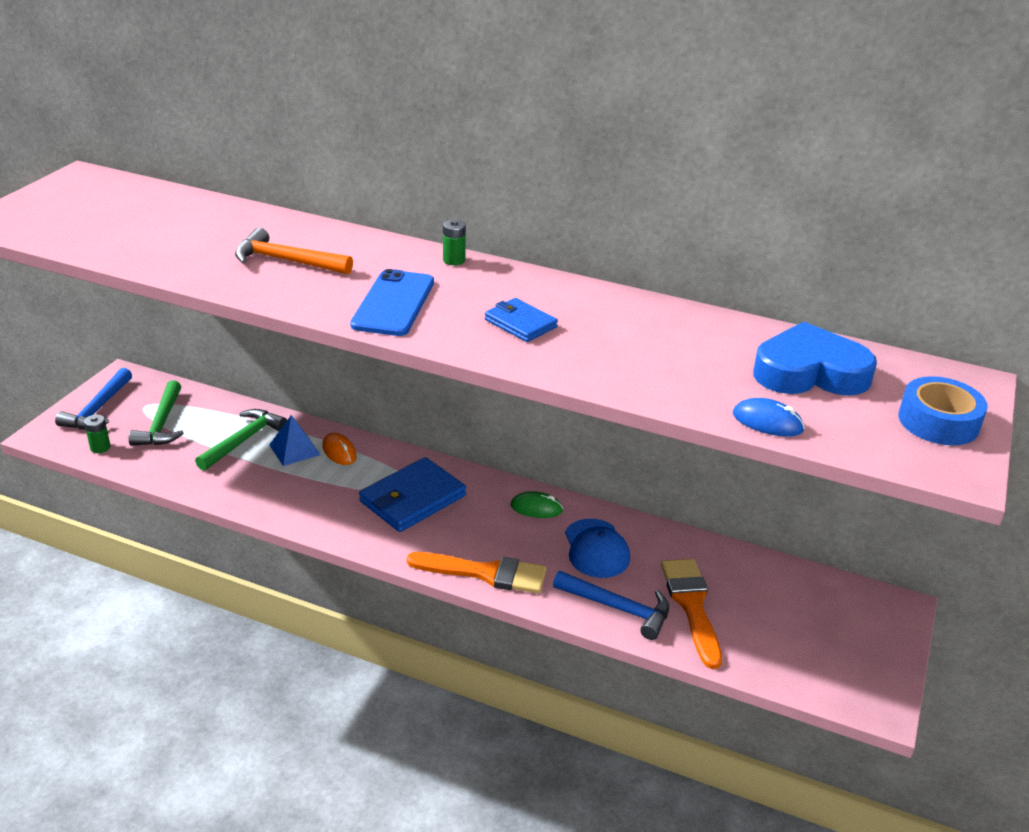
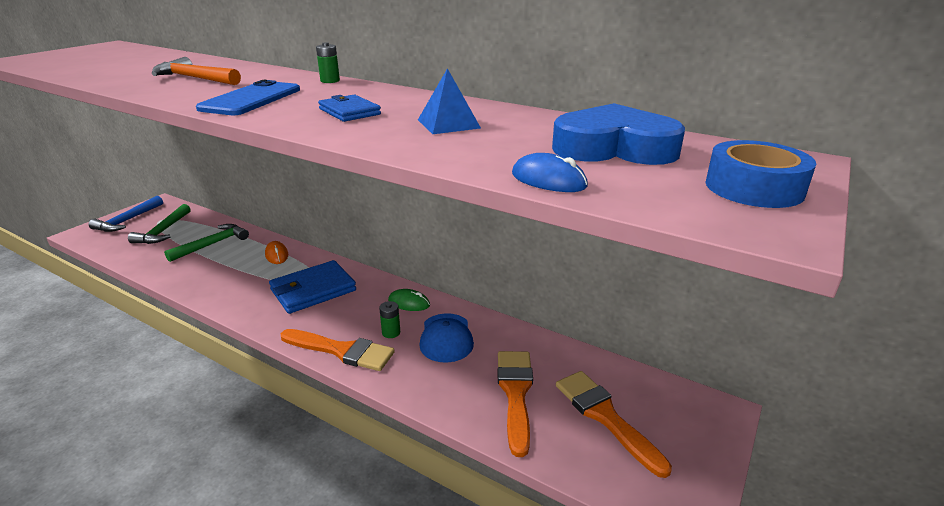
camera: 10 degrees right, 5 degrees down
green battery [84,414,111,453] -> green battery moved to [379,301,400,338]
blue pyramid [269,415,321,466] -> blue pyramid moved to [418,68,481,134]
blue hammer [553,571,669,640] -> none
none -> orange brush [556,371,672,478]

